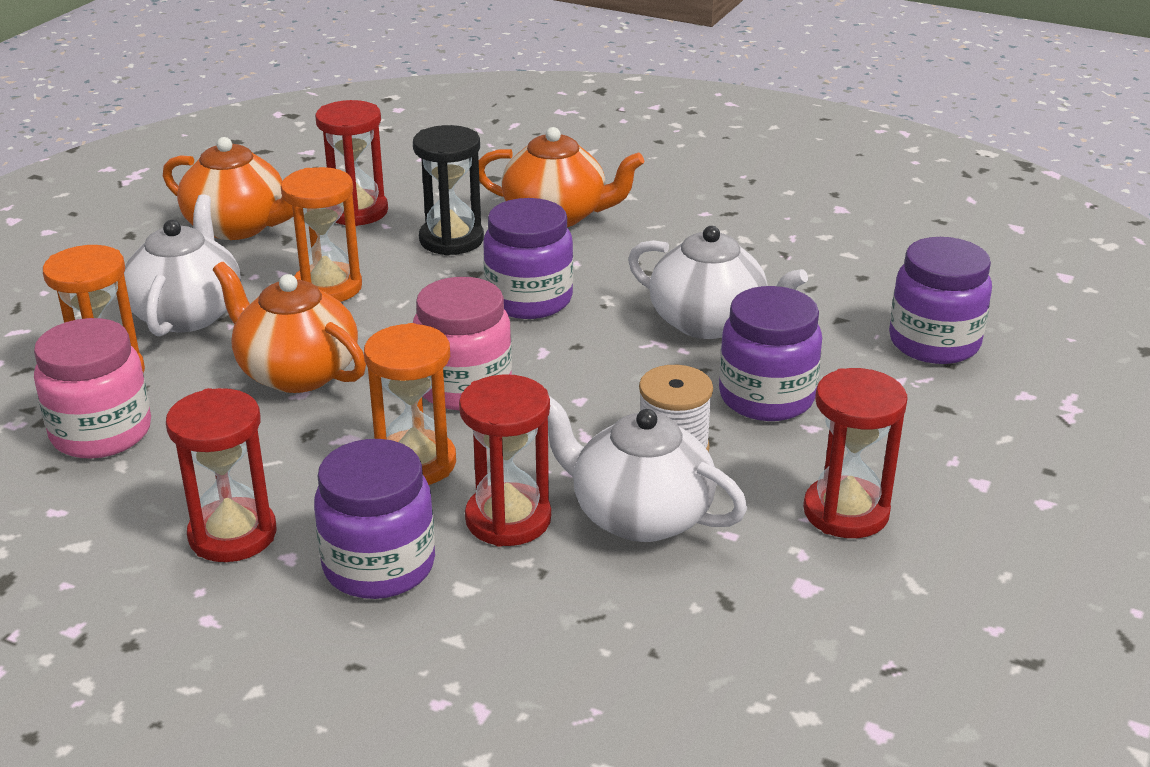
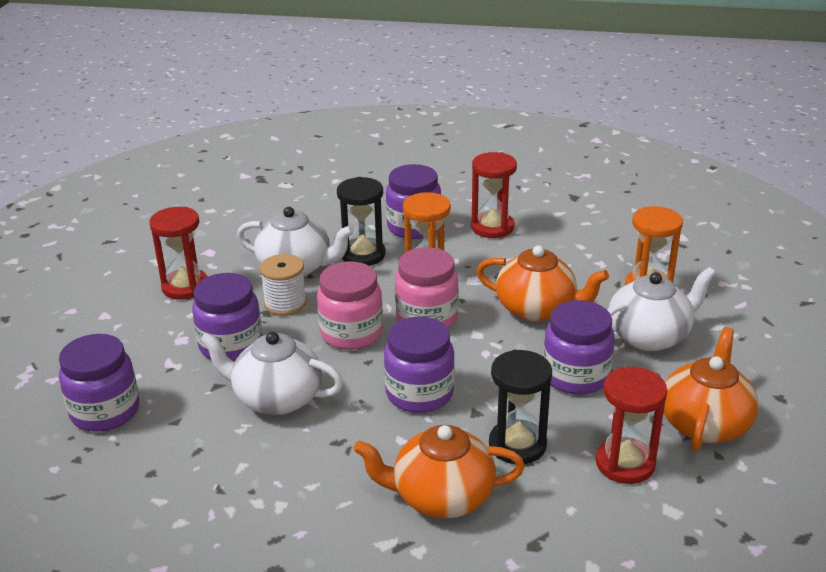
camera: 165 degrees right, 0 degrees up
pink jar [34,318,151,459] -> pink jar moved to [317,262,383,350]
white teapot [124,194,241,336] -> white teapot turned 105 degrees counterclockwise [607,267,716,351]
orange teapot [163,137,303,240] -> orange teapot turned 105 degrees clockwise [664,327,759,451]
orange hourglass [281,167,362,302] -> purple jar [543,300,615,395]
red hourglass [459,374,551,547] -> black hourglass [337,177,386,266]

